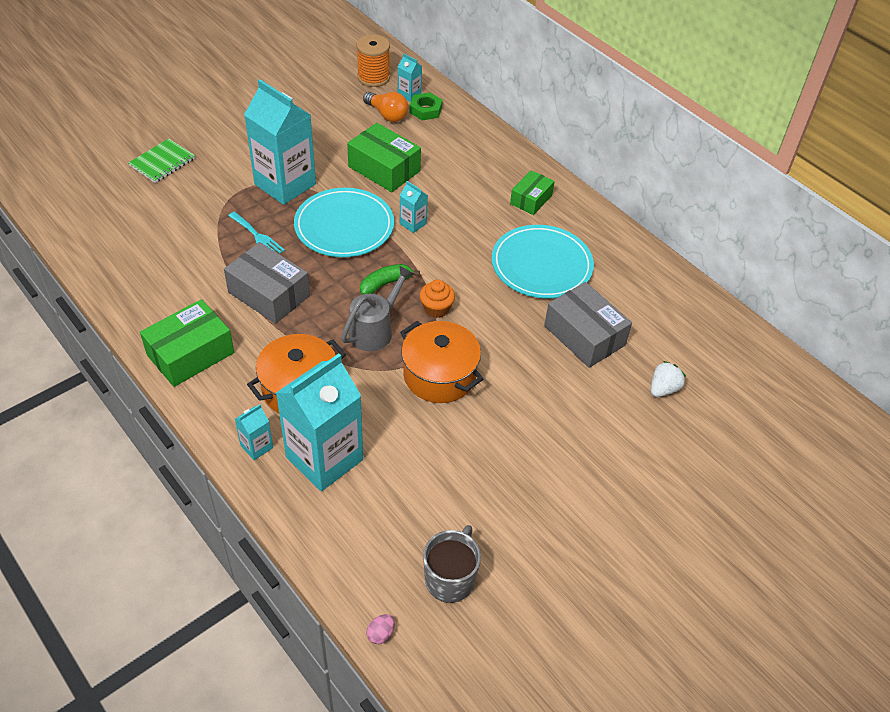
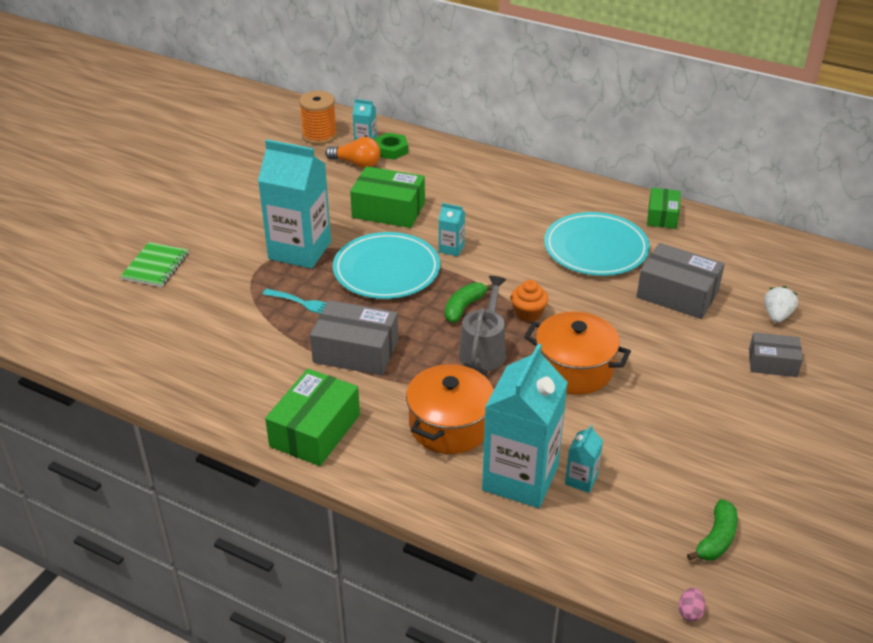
camera: 20 degrees left, 10 degrees down
turquoise carton [235,404,273,460] -> turquoise carton moved to [565,425,603,493]
grey mug [423,525,481,603] -> green banana [687,499,738,561]
green box [510,170,555,215] -> green box moved to [647,188,681,229]
none -> grey box [749,332,803,377]

